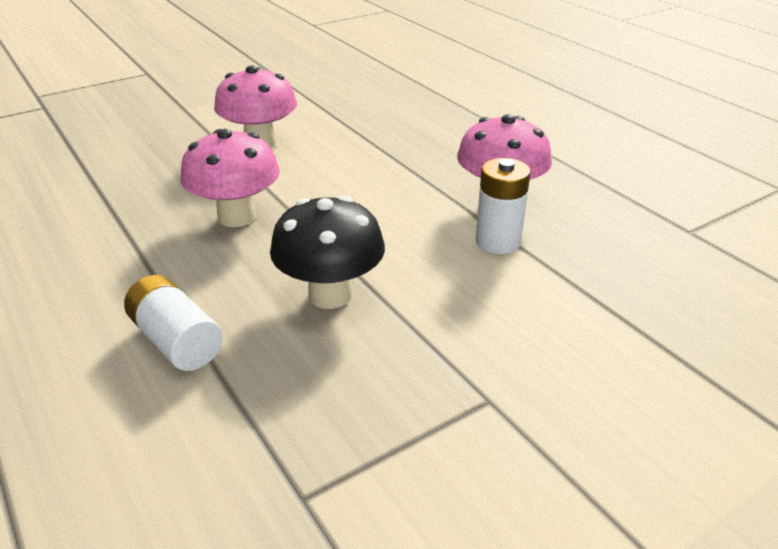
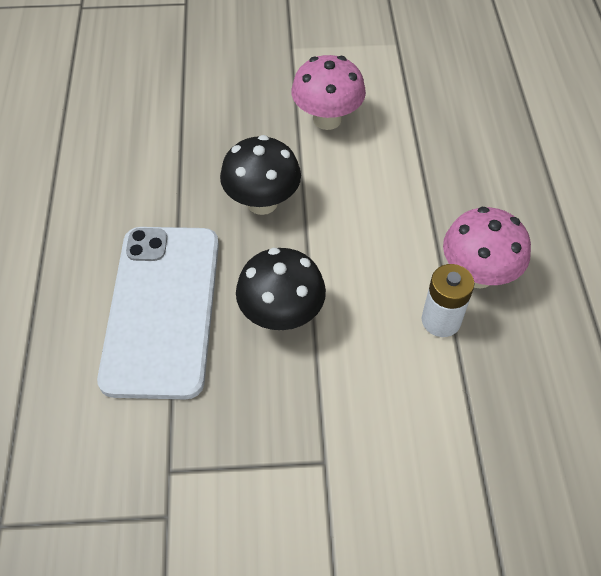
camera: 30 degrees right, 20 degrees up
white battery [124,275,223,371] -> white phone [97,227,219,399]
pink mushroom [180,129,280,227] -> black mushroom [220,135,301,215]

